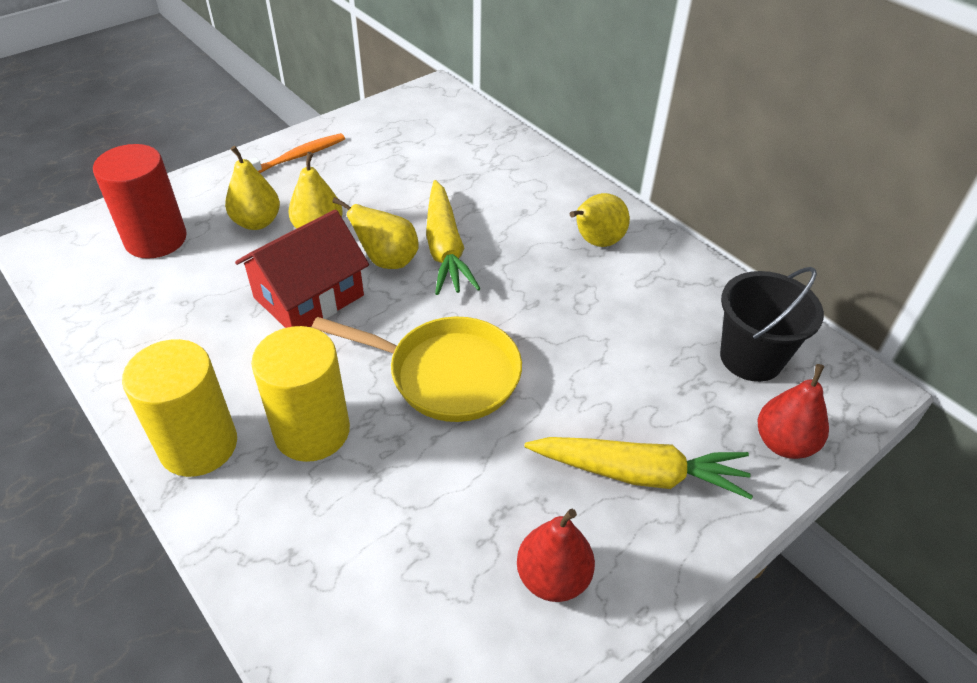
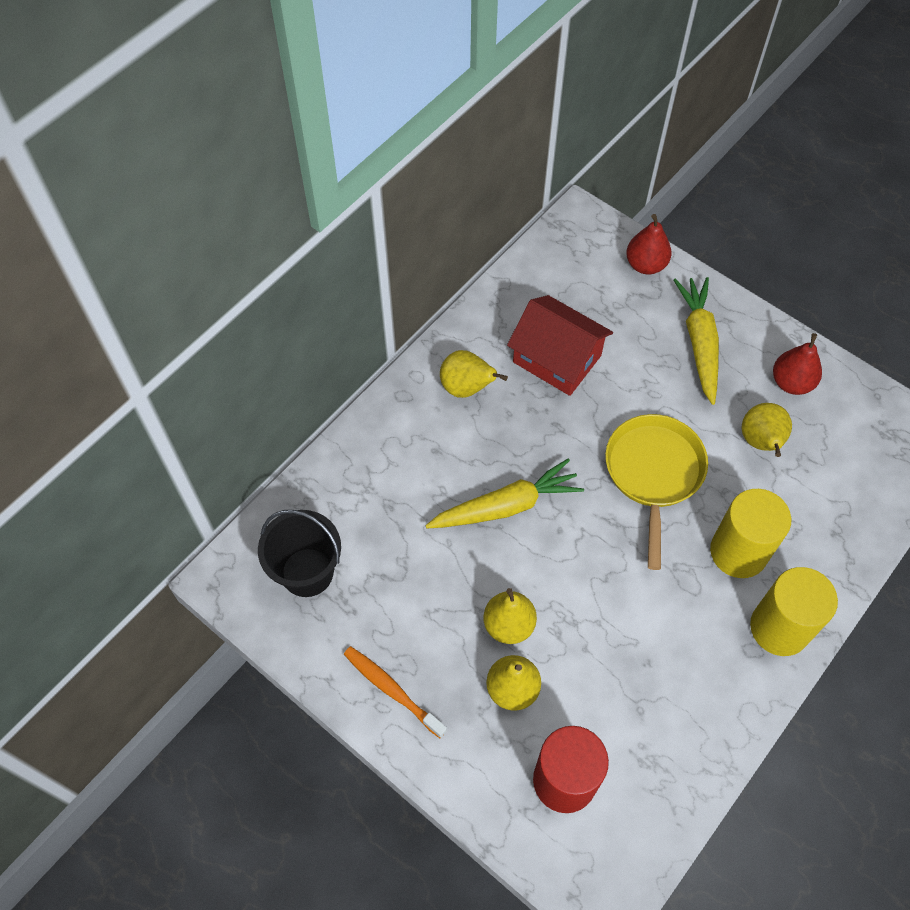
camera: 100 degrees left, 15 degrees up
red house [235,209,369,328] -> red house moved to [507,295,613,396]
yellow pear [332,197,419,269] -> yellow pear moved to [741,403,792,457]
black bucket [720,267,824,382] -> black bucket moved to [258,510,341,597]

